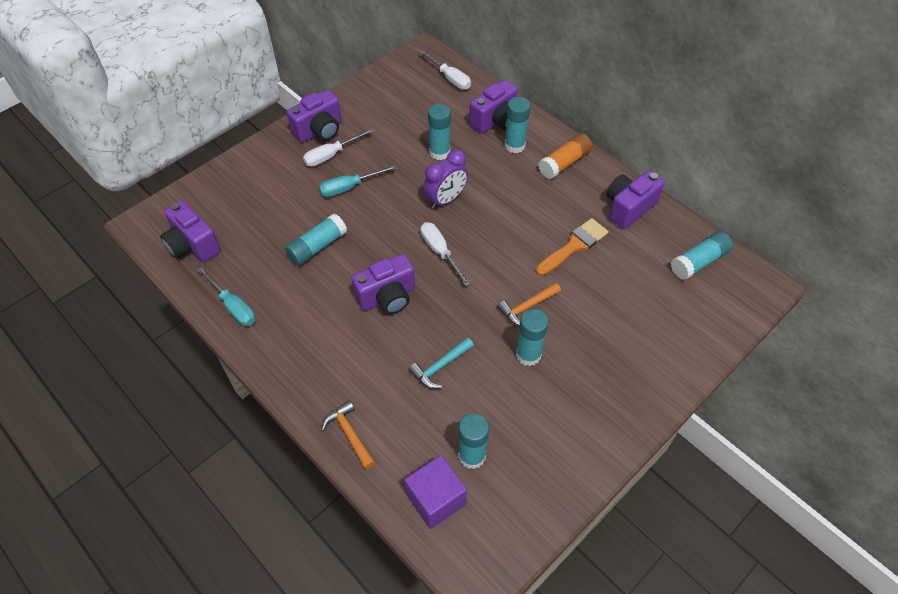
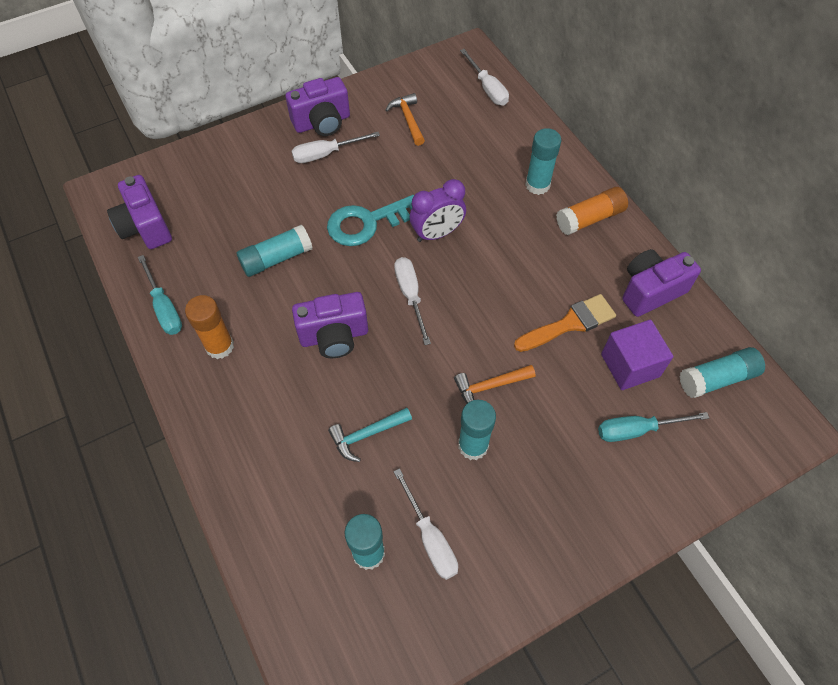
camera: 15 degrees right, 5 degrees up
turquoise screwdriver [319,165,397,197] -> turquoise screwdriver moved to [598,412,709,442]
orange hammer [321,400,376,469] -> orange hammer moved to [385,93,425,146]
purple cube [404,455,467,529] -> purple cube moved to [601,320,673,390]
turquoise glue stick [428,104,451,160] -> none
purple camera [469,80,518,133] -> none
none -> orange glue stick [185,295,234,359]
none -> turquoise key [327,195,414,246]
none -> white screwdriver [393,468,458,580]

